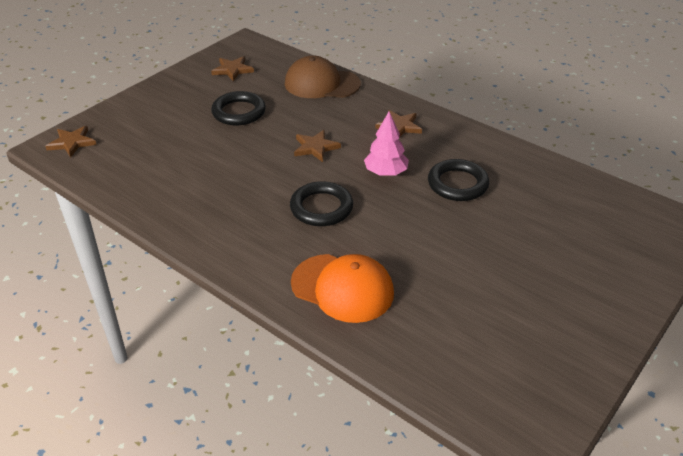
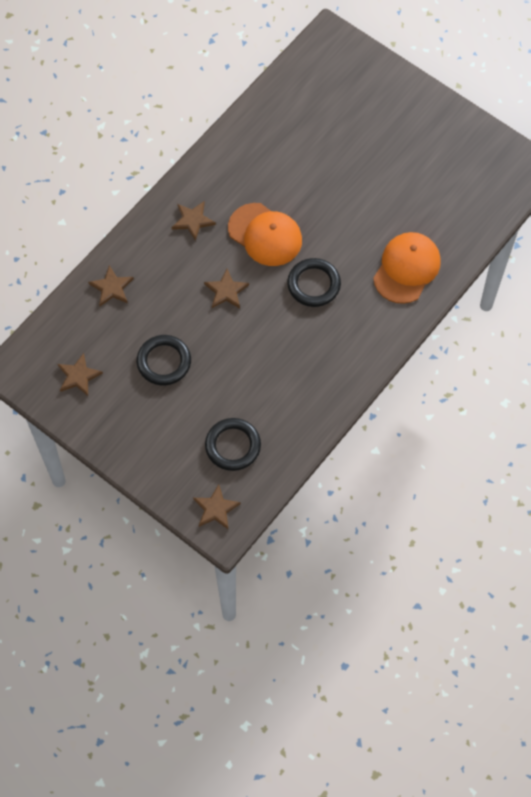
camera: 90 degrees left, 25 degrees up
brown cap [285,56,361,98] -> brown star [88,265,134,306]
pink tree [364,112,409,176] -> orange cap [228,203,302,266]
black ring [428,159,489,201] -> black ring moved to [205,418,261,471]

